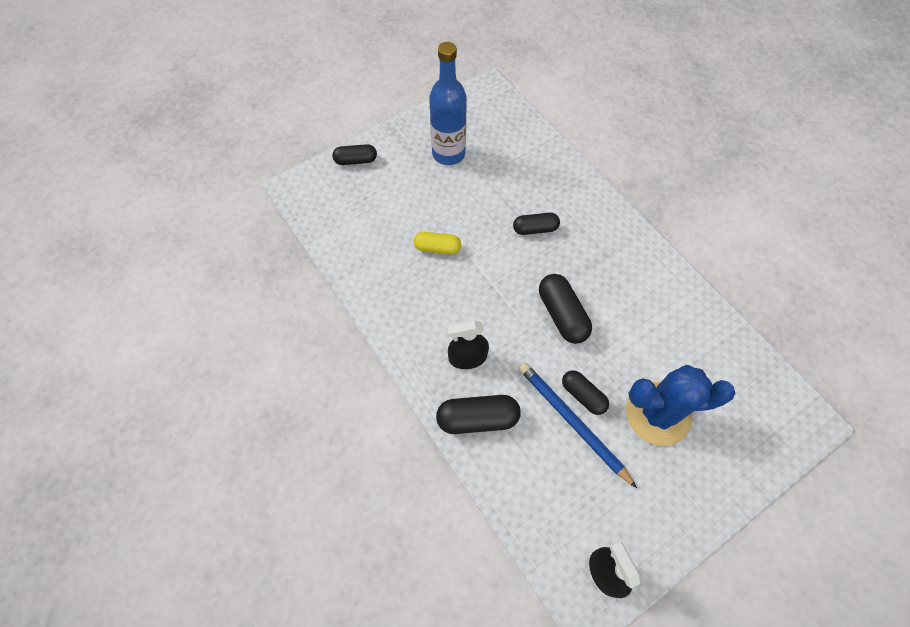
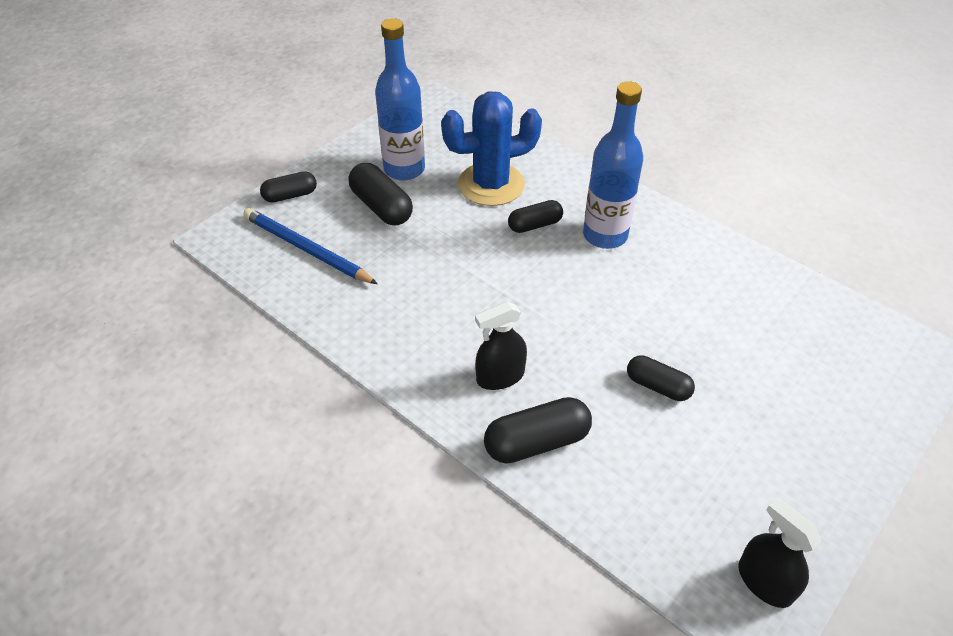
camera: 15 degrees left, 15 degrees down
yellow capsule [414,232,461,254] -> none
blue pencil [519,362,637,488] -> blue pencil moved to [243,208,378,284]
black capsule [539,274,592,344] -> black capsule moved to [349,163,413,225]
blue cactus [626,365,736,446] -> blue cactus moved to [441,91,542,206]
none -> blue bottle [583,81,643,249]

